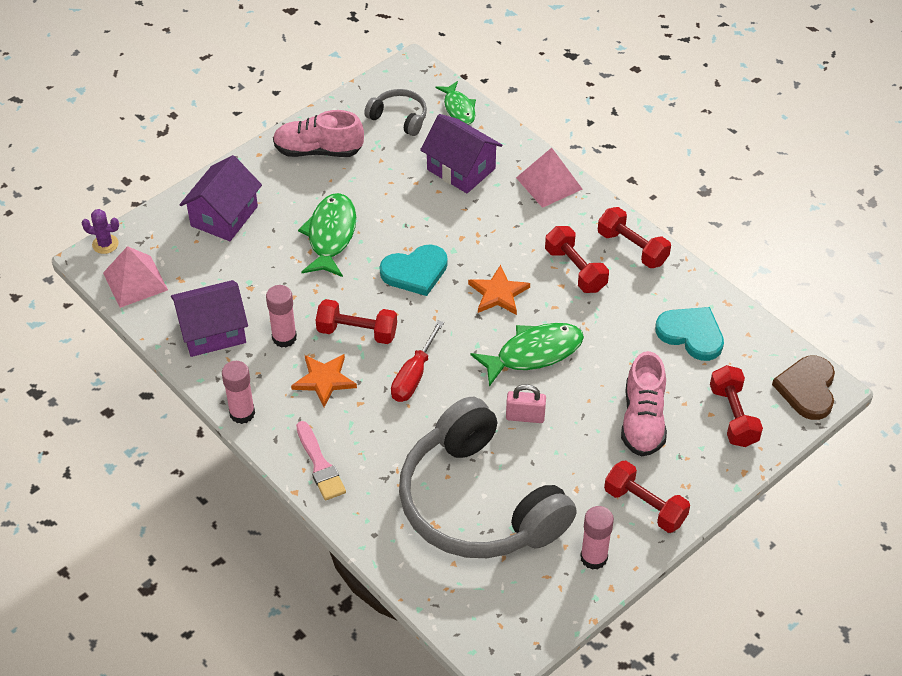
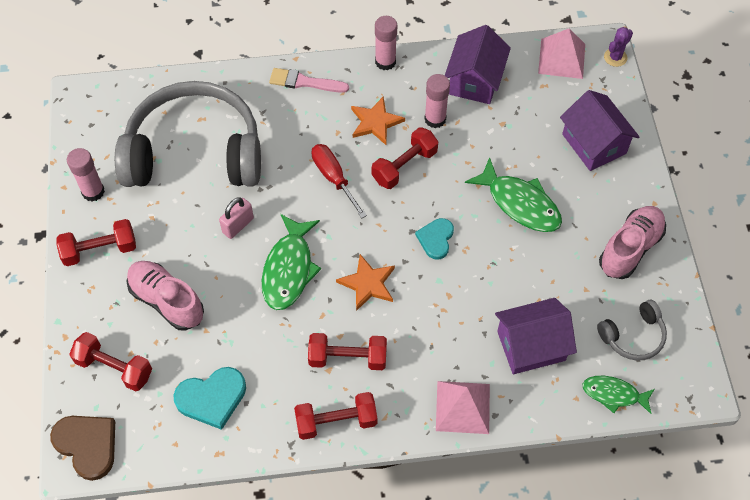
camera: 125 degrees right, 10 degrees up
turquoise heart [380,244,448,296] -> turquoise heart [415,218,454,260], size x0.67

